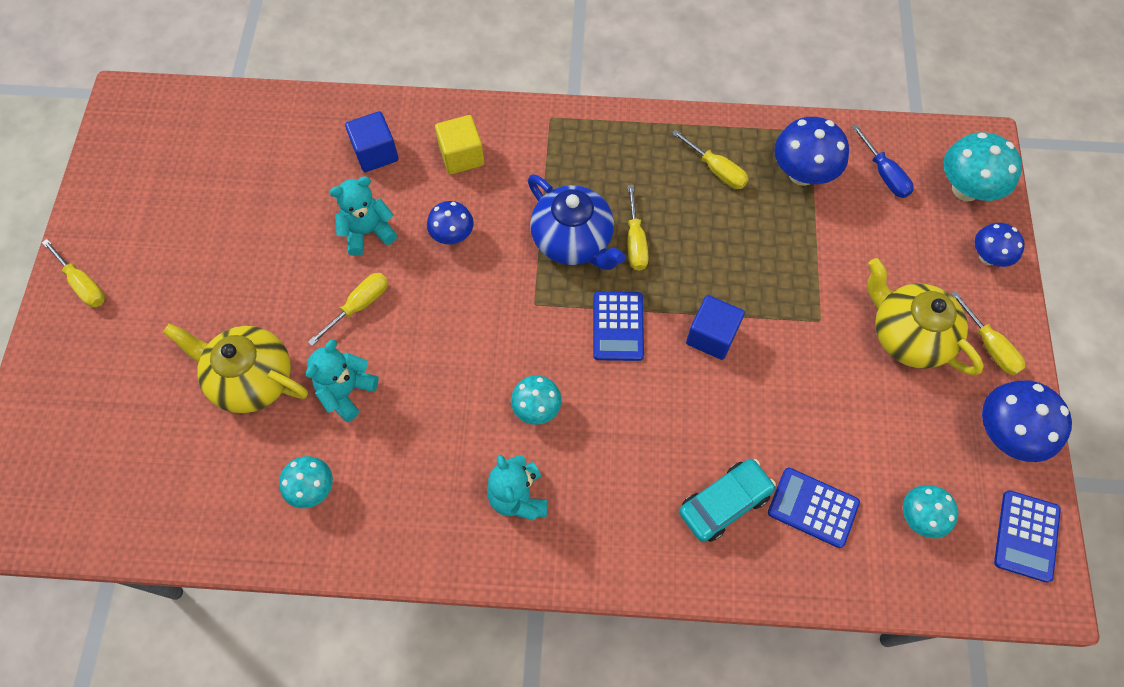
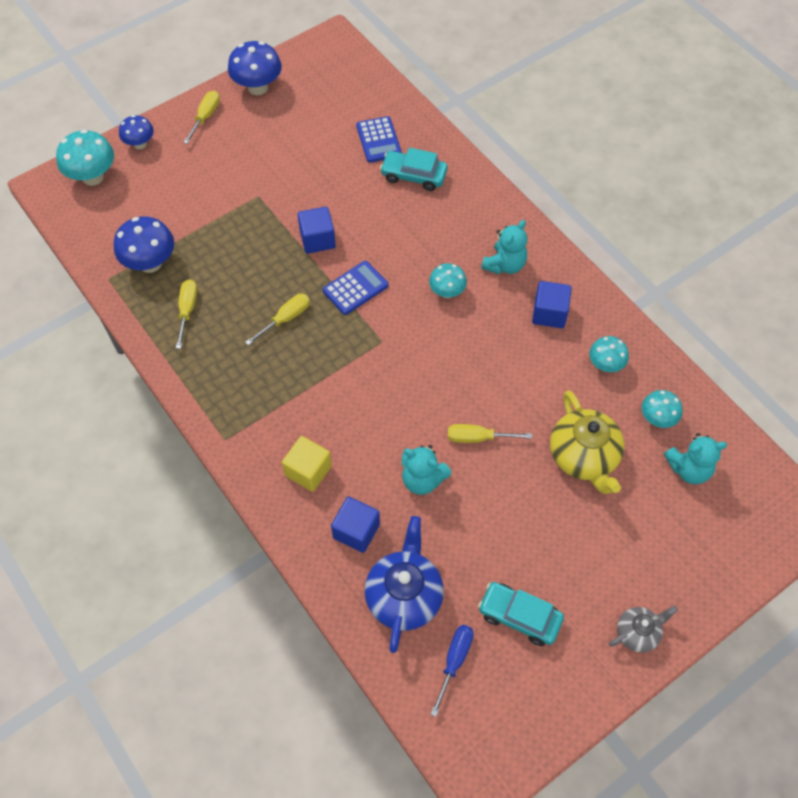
camera: 130 degrees left, 5 degrees down
yellow screwdriver [42,239,105,307] -> grey teapot [609,606,678,653]
turquoise teddy bear [306,339,379,422] -> turquoise teddy bear moved to [664,433,727,484]
blue mushroom [427,201,474,244] -> none
blue teapot [528,174,626,270] -> blue teapot moved to [364,516,444,653]
blue screwdriver [852,124,914,198] -> blue screwdriver moved to [431,625,474,717]
yellow teapot [868,258,984,375] -> none
turquoise mushroom [903,485,958,539] -> turquoise mushroom moved to [642,390,683,428]
blue calculator [994,490,1061,583] -> none
none -> turquoise car [478,582,564,646]
none -> blue cube [532,281,572,328]

